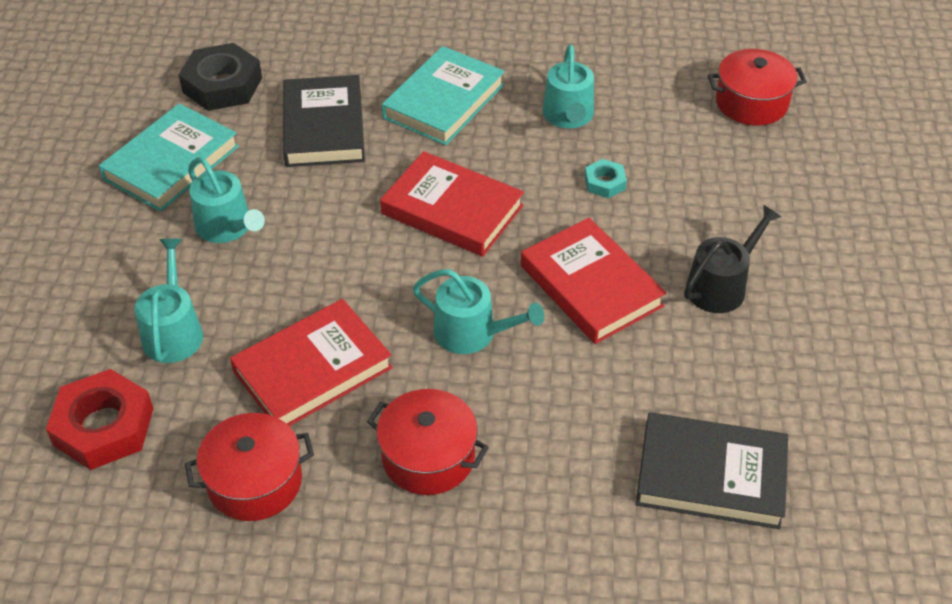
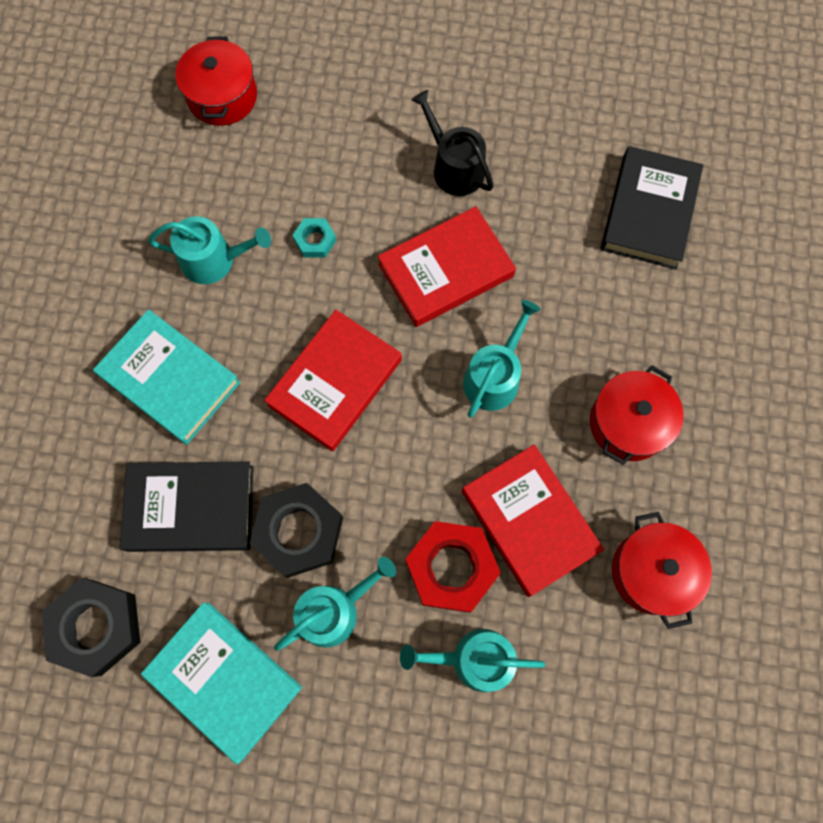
camera: 85 degrees left, 25 degrees up
red nut [46,369,154,470] -> red nut moved to [405,521,501,613]
none -> black nut [249,483,343,578]

